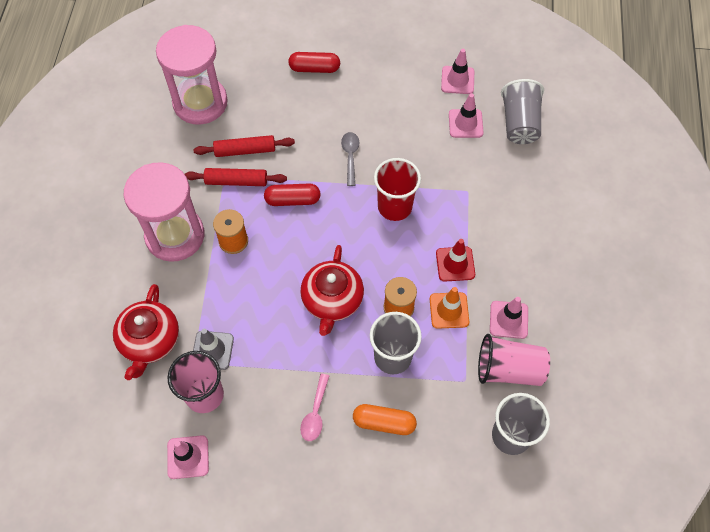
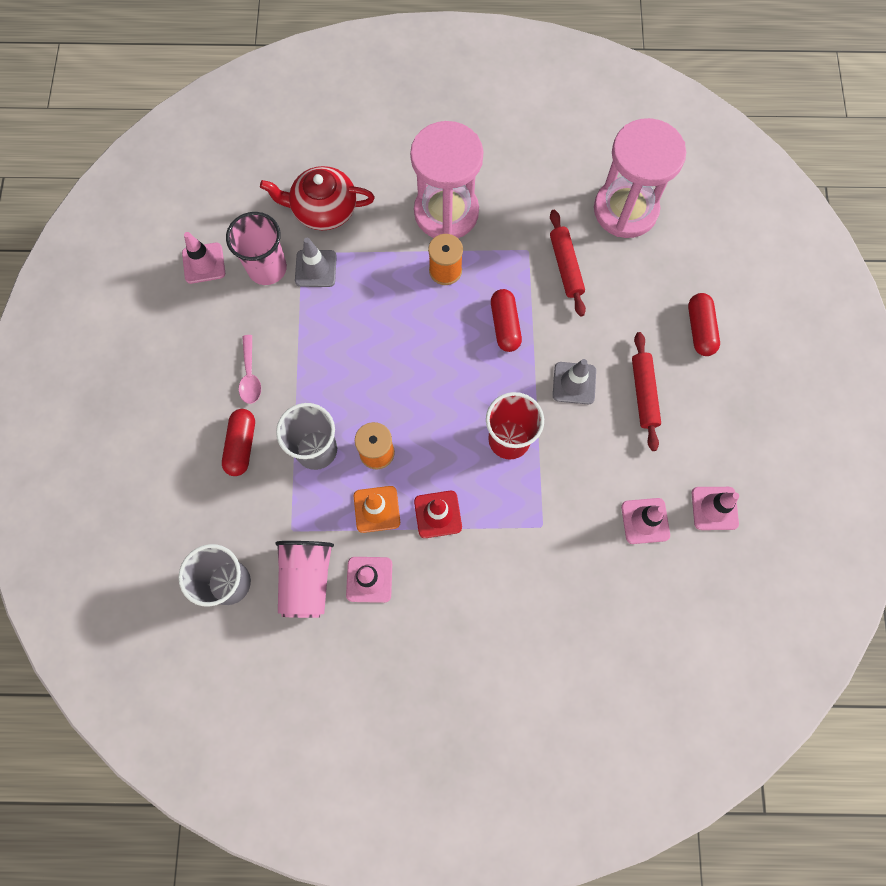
camera: 85 degrees right, 10 degrees up
red rolling pin [185,168,287,186] -> red rolling pin moved to [632,332,661,451]
red teapot [300,245,364,336] -> none
pink spoon [300,374,329,441] -> pink spoon turned 105 degrees counterclockwise [239,335,261,404]
grey spoon [341,132,360,186] -> grey traffic cone [553,359,596,404]
orange capsule [353,404,417,435] -> red capsule [222,409,255,476]
grey cup [501,79,544,144] -> none

